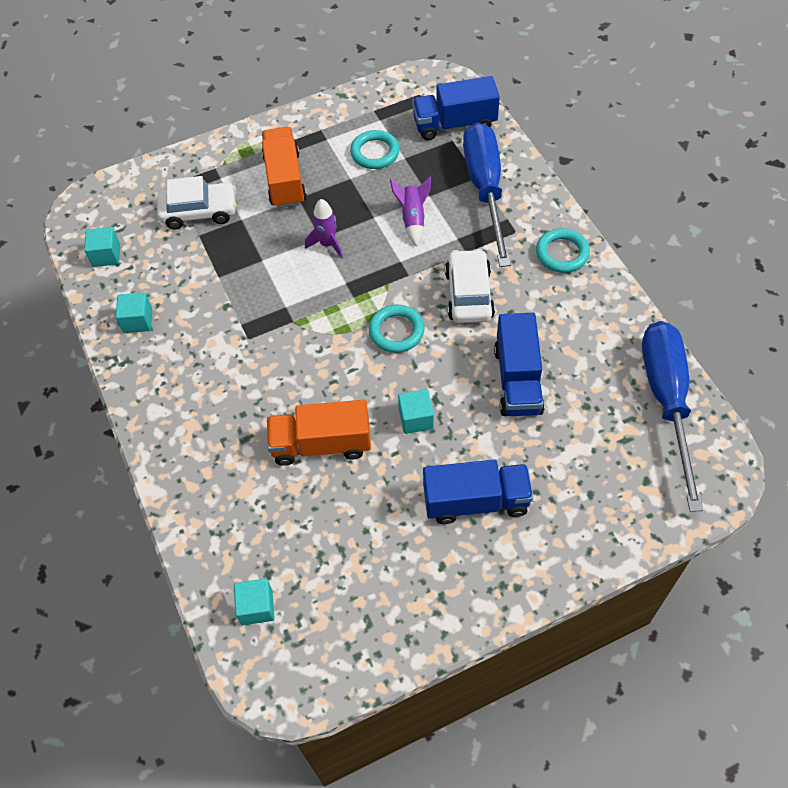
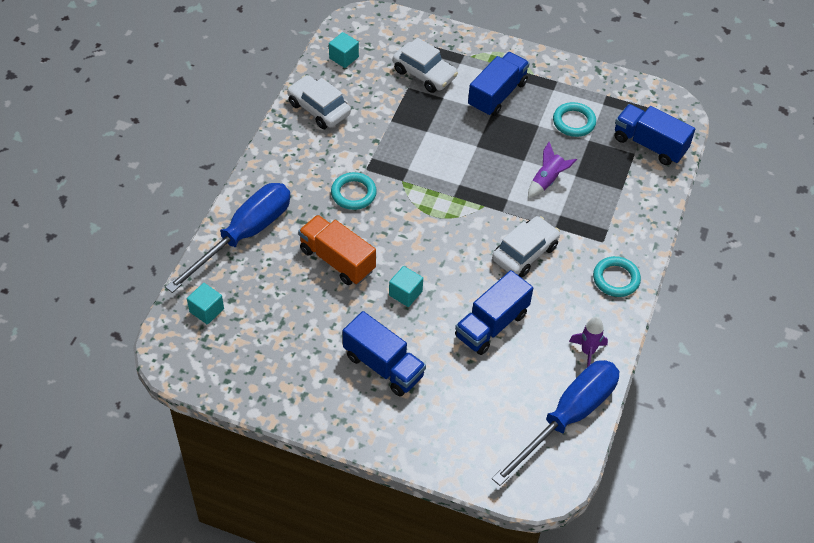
camera: 40 degrees right, 5 degrees down
turquoise cube [115,292,152,333] -> white car [287,75,351,129]
orange truck [262,127,307,208] -> blue truck [468,52,530,116]
purple rocket [305,199,343,259] -> purple rocket moved to [569,317,608,367]
turquoise ring [369,305,424,353] -> turquoise ring moved to [331,172,377,210]
blue screwdriver [463,122,511,267] -> blue screwdriver moved to [165,183,290,293]

